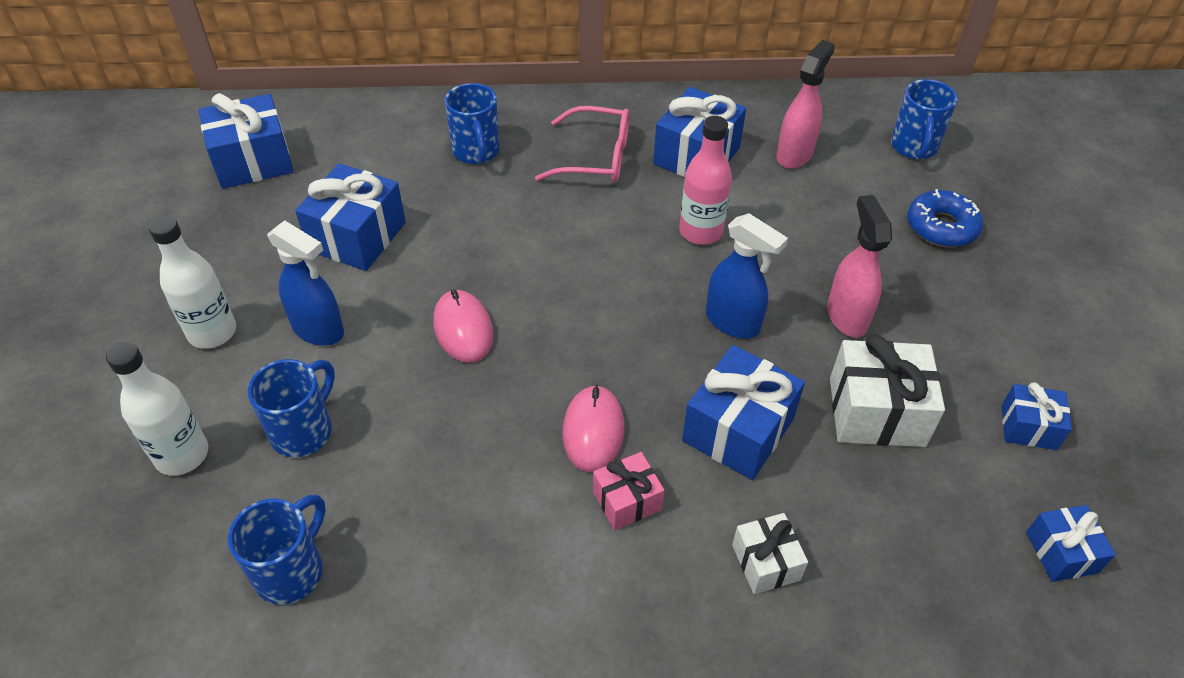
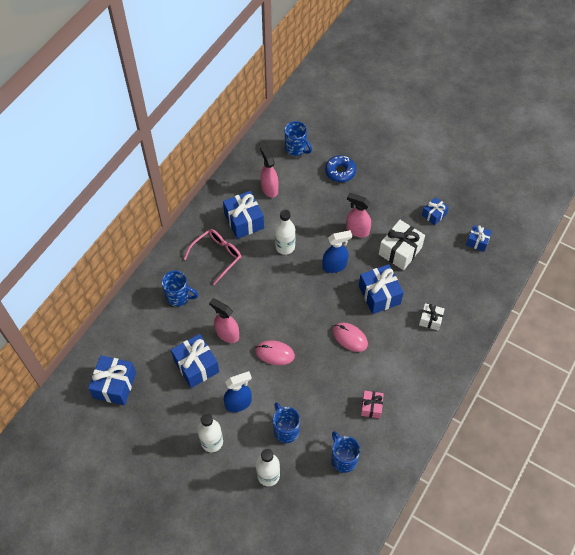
camera: 55 degrees left, 10 degrees up
pink gift [593,452,665,530] -> pink gift moved to [361,391,384,418]
pink bottle [679,116,732,245] -> white bottle [275,210,296,255]
none -> pink spray bottle [209,298,239,343]

